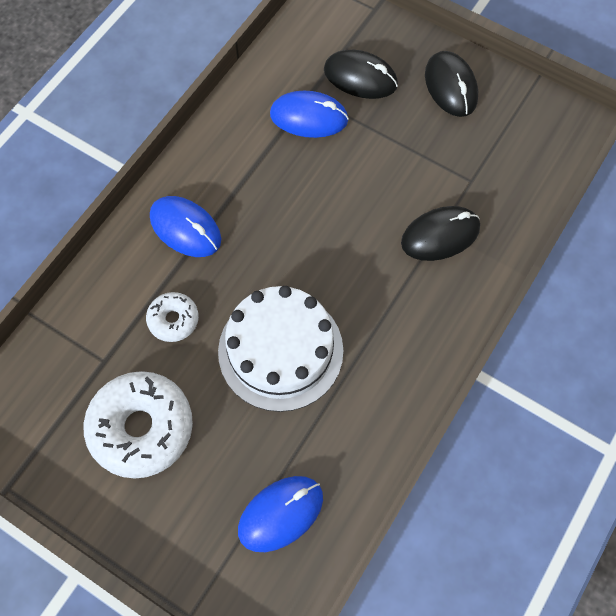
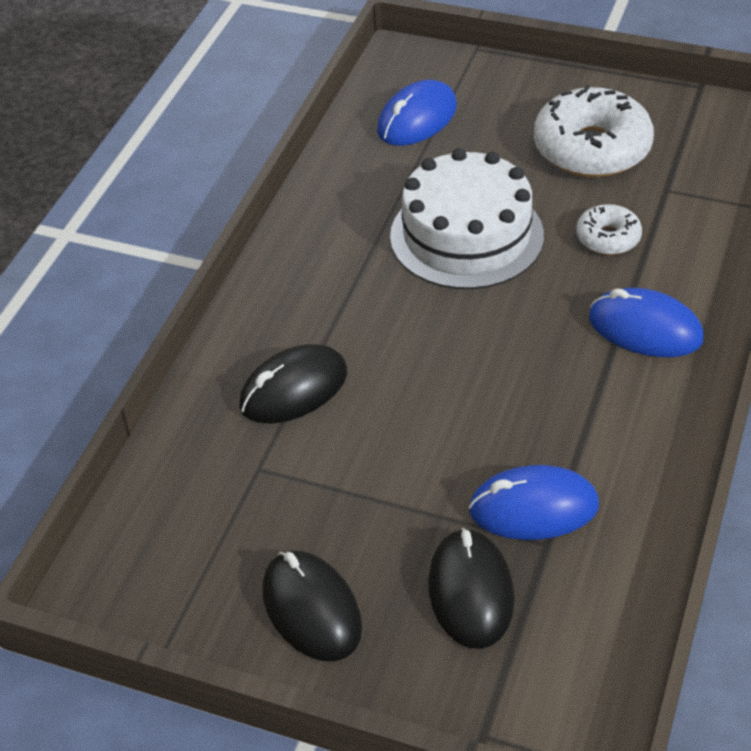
camera: 170 degrees right, 20 degrees down
black mouse [324,50,398,99] -> black mouse turned 75 degrees clockwise [428,528,515,649]

